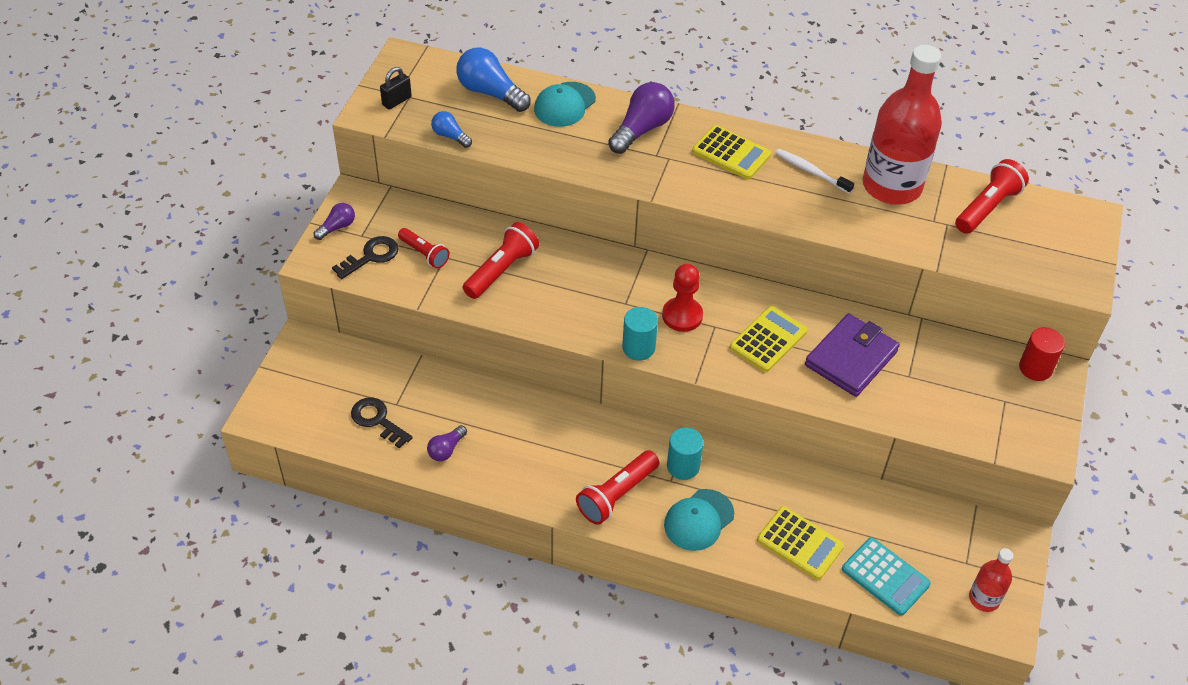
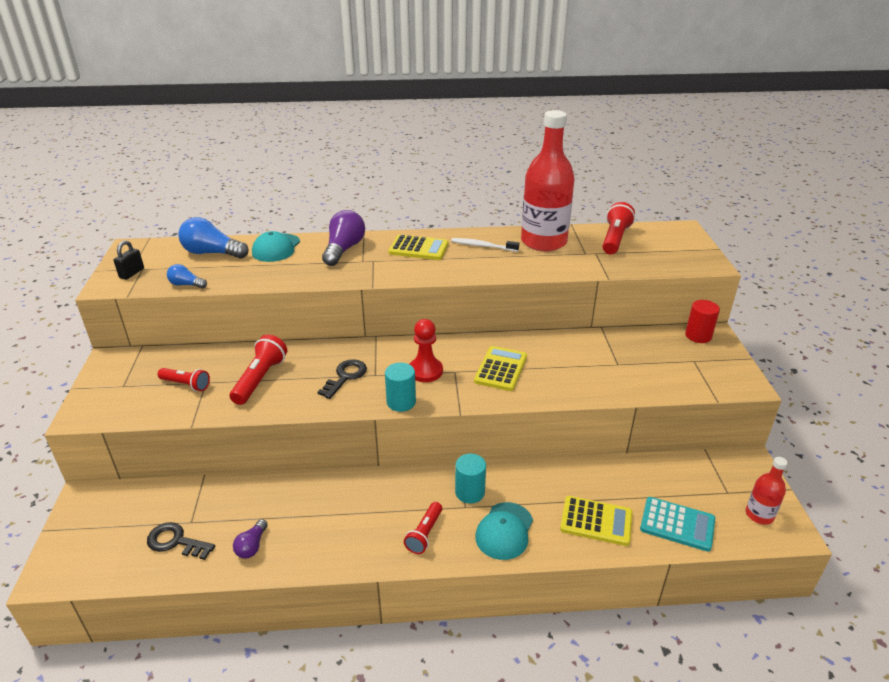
camera: 20 degrees left, 15 degrees down
purple light bulb [314,203,355,240] -> none
black key [332,236,399,279] -> black key moved to [317,359,367,399]
red flashlight [576,450,659,525] -> red flashlight [404,502,442,554], size x0.66
purple wallet [805,313,900,397] -> none

